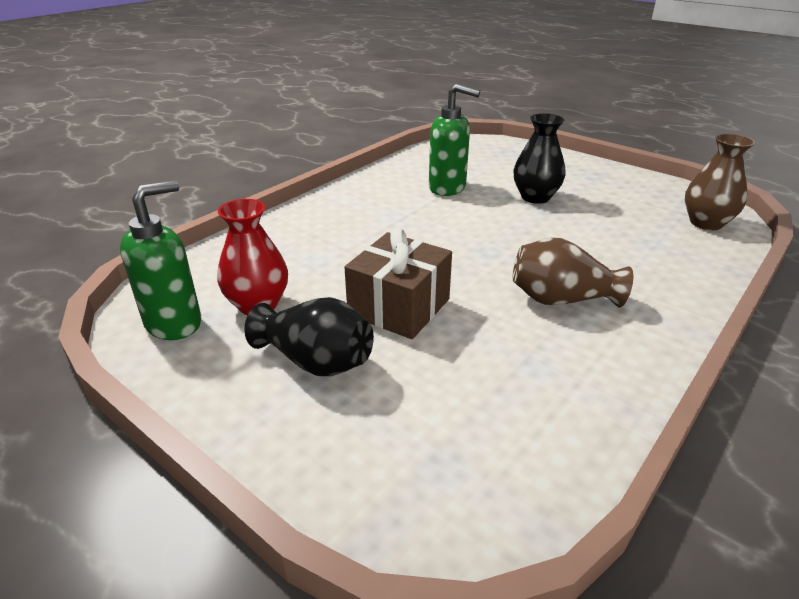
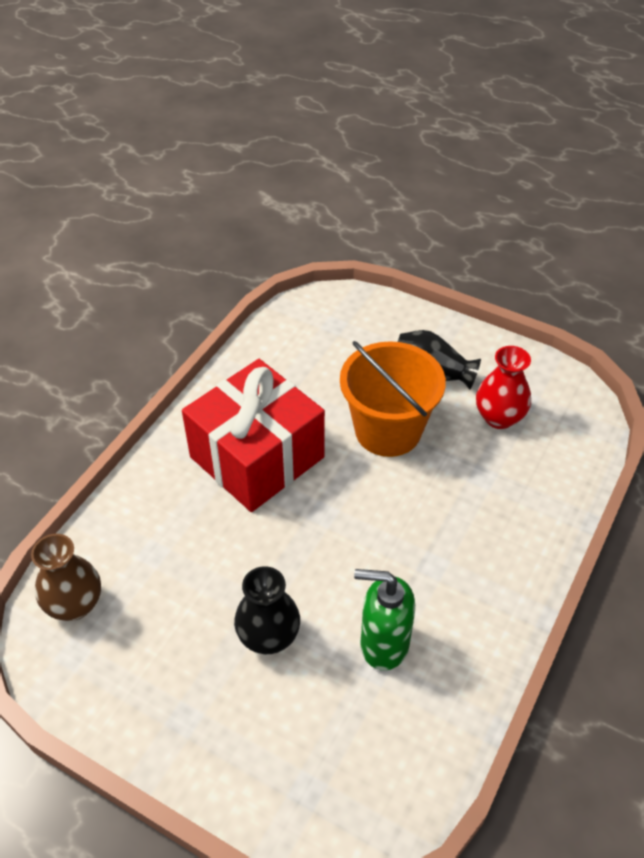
camera: 170 degrees right, 15 degrees up
green soap dispenser [120,180,201,340] -> none
brown gift [344,228,452,339] -> orange bucket [340,341,446,457]
brown vase [513,238,633,307] -> red gift [182,359,325,512]

